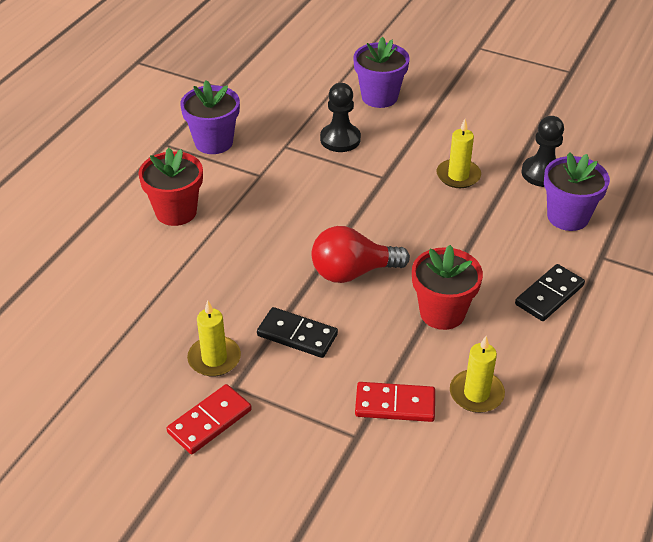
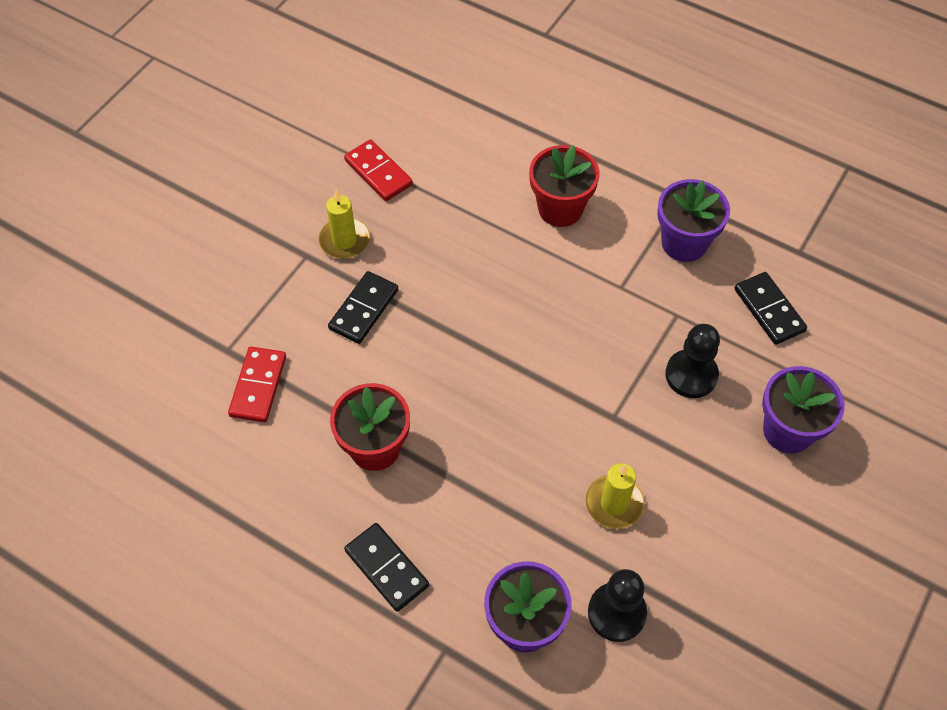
camera: 95 degrees right, 15 degrees up
red domino [167,384,252,454] -> red domino moved to [344,139,413,201]
red light bulb [311,226,410,283] -> none
yellow candle [450,336,505,413] -> none
none -> black domino [735,272,807,345]

